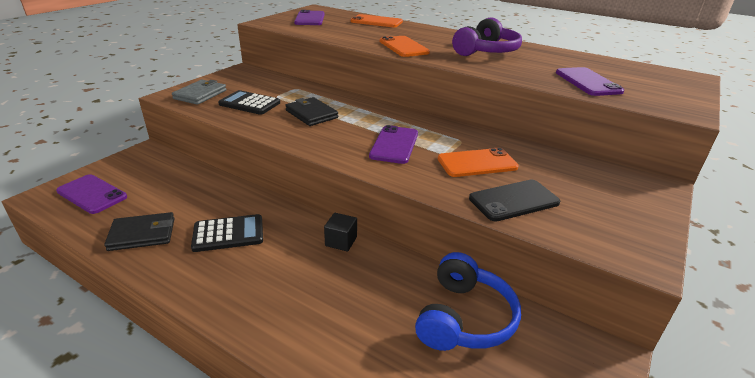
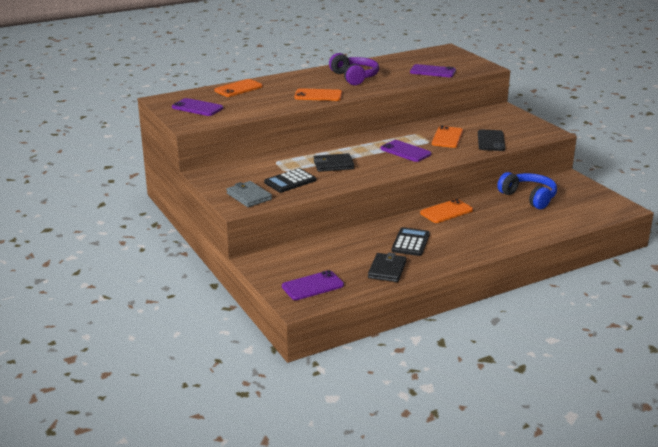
camera: 60 degrees left, 5 degrees down
black cube [324,213,357,252] -> orange phone [420,199,473,223]

